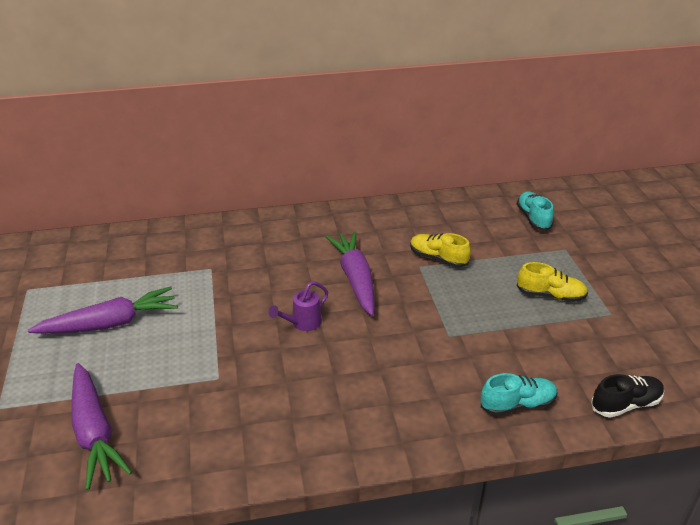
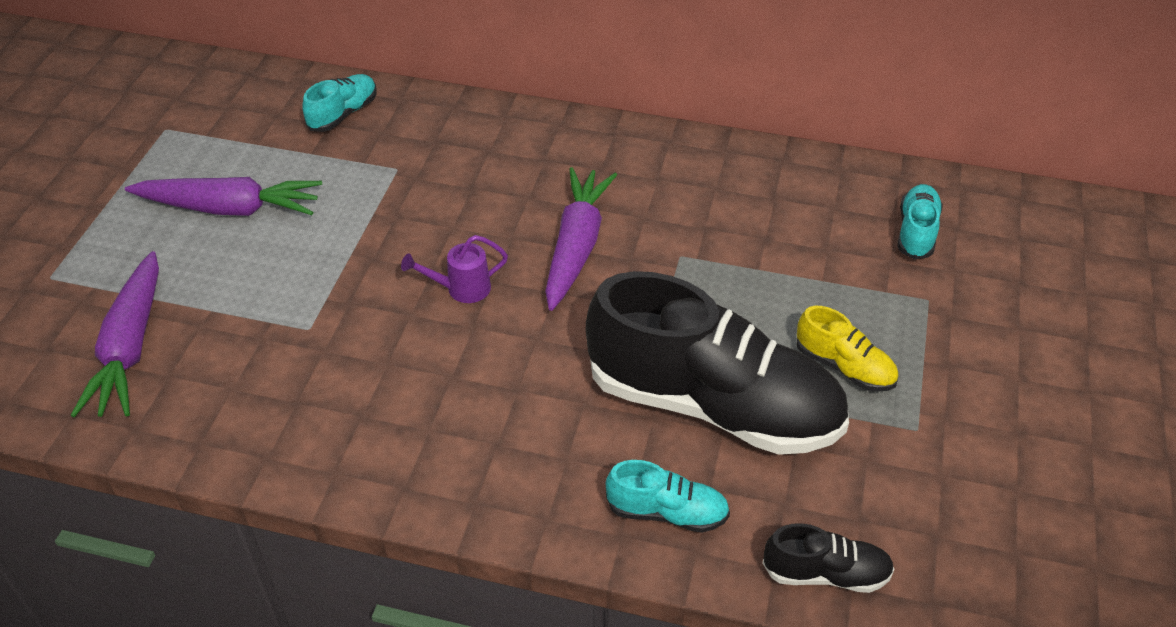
camera: 25 degrees right, 10 degrees up
yellow shoe [410,233,471,267] -> none
none -> turquoise shoe [302,74,377,132]
none -> black shoe [586,271,849,455]

